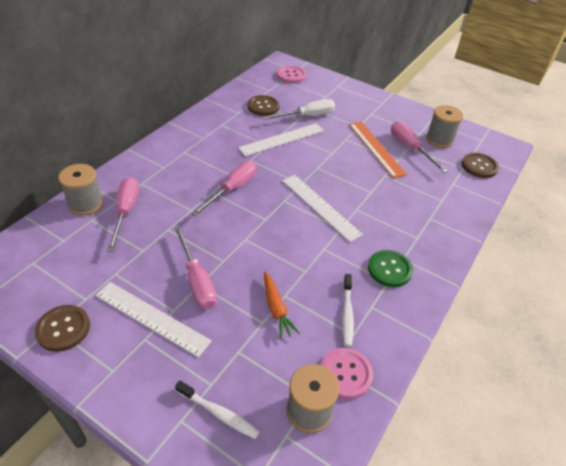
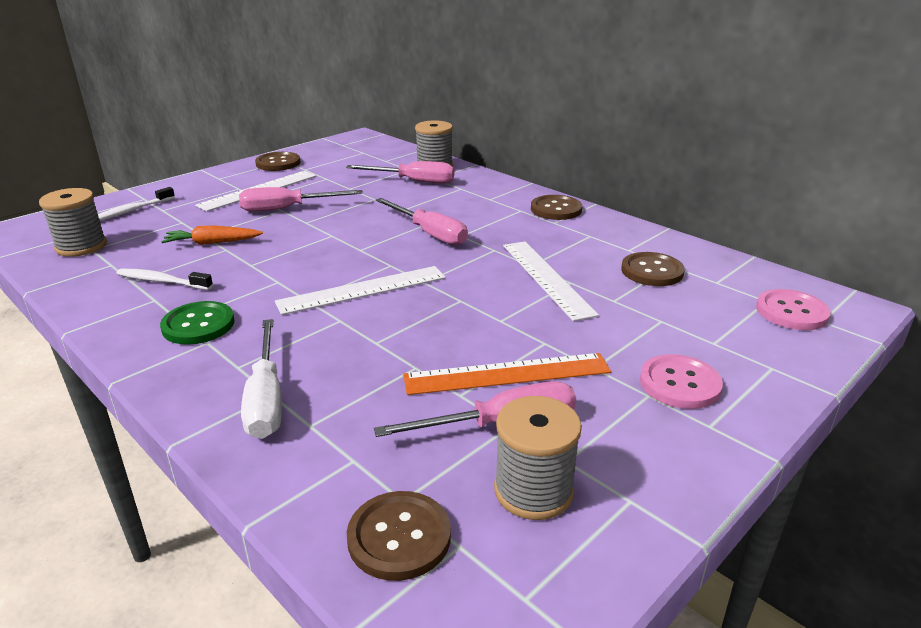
camera: 105 degrees right, 15 degrees down
white screwdriver [262,99,335,120] -> white screwdriver moved to [241,319,282,439]
pink button [321,348,373,399] -> pink button moved to [640,354,723,409]
none -> brown button [531,195,582,220]

